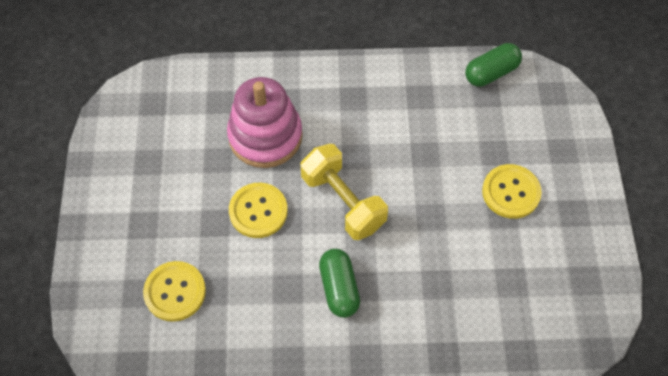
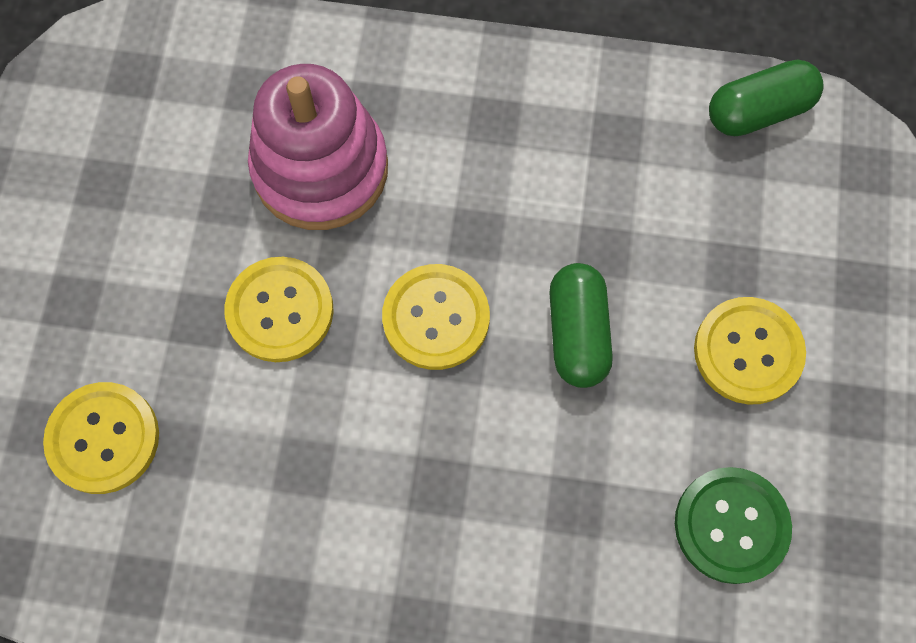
camera: 10 degrees right, 10 degrees up
yellow dumbbell [300,144,388,240] -> yellow button [382,264,490,370]
green capsule [319,249,360,318] -> green capsule moved to [549,263,613,388]
none -> green button [675,467,792,584]

